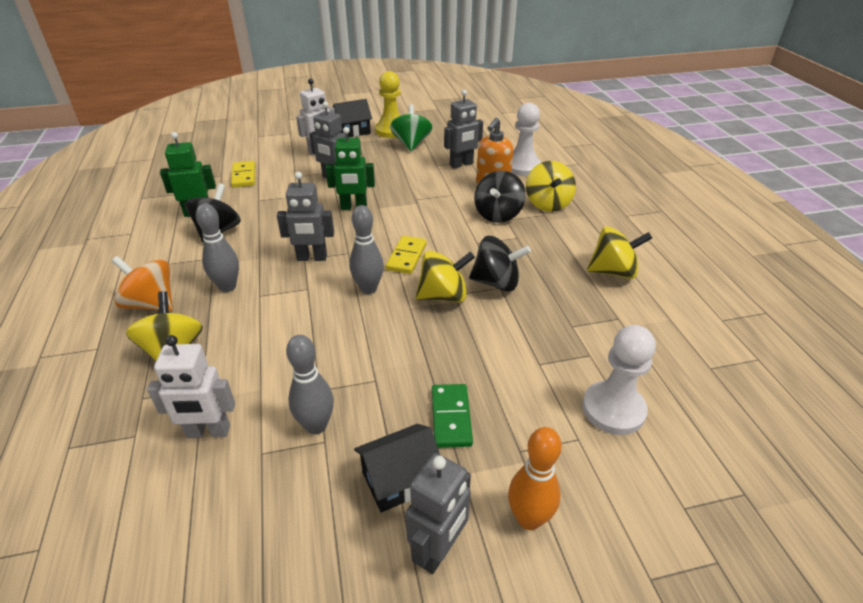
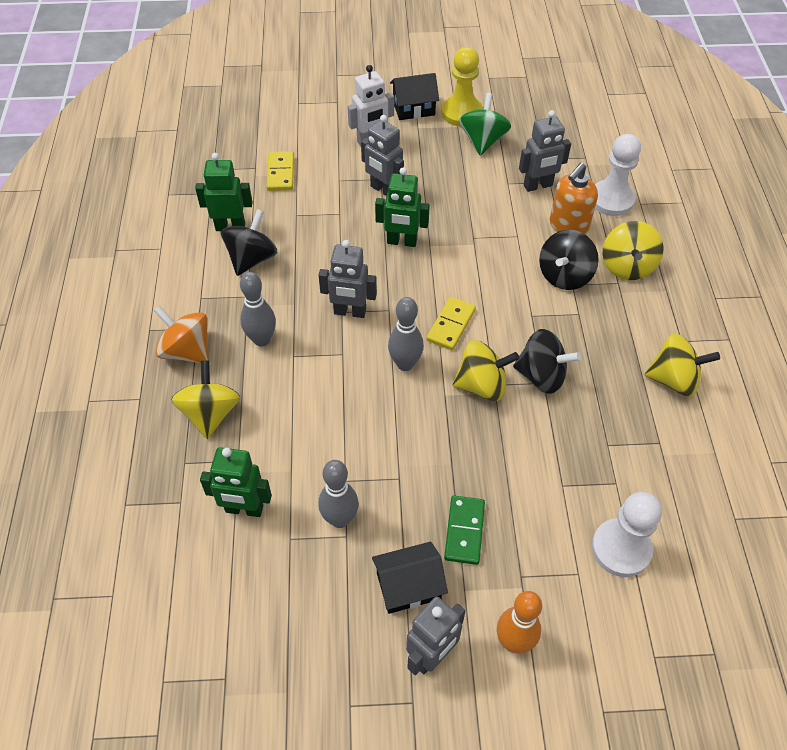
camera: 10 degrees right, 15 degrees up
white robot [147,335,235,438] -> green robot [200,447,272,517]

